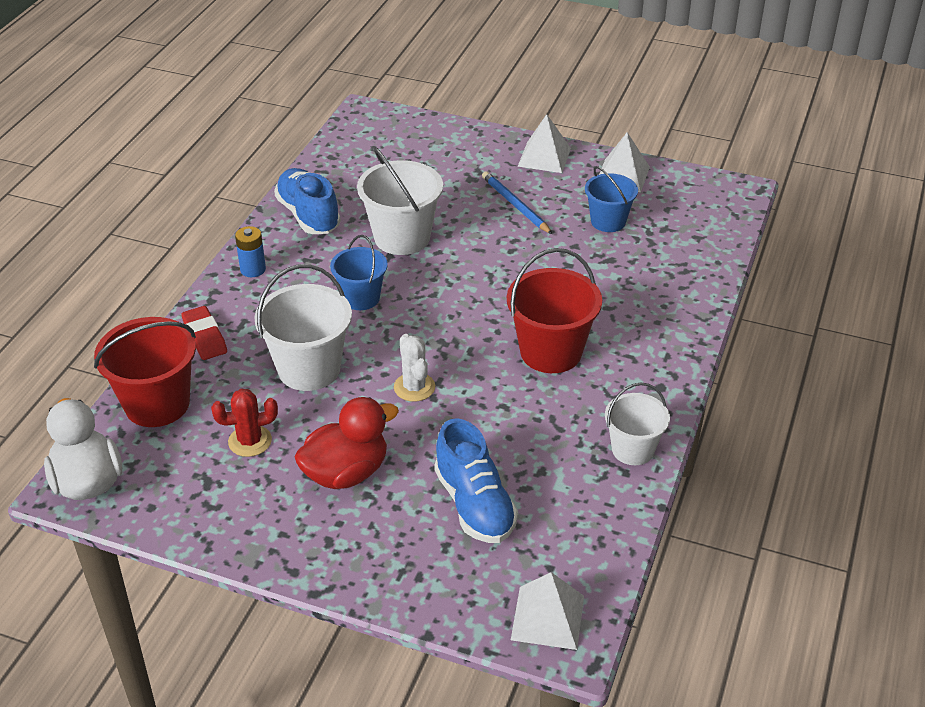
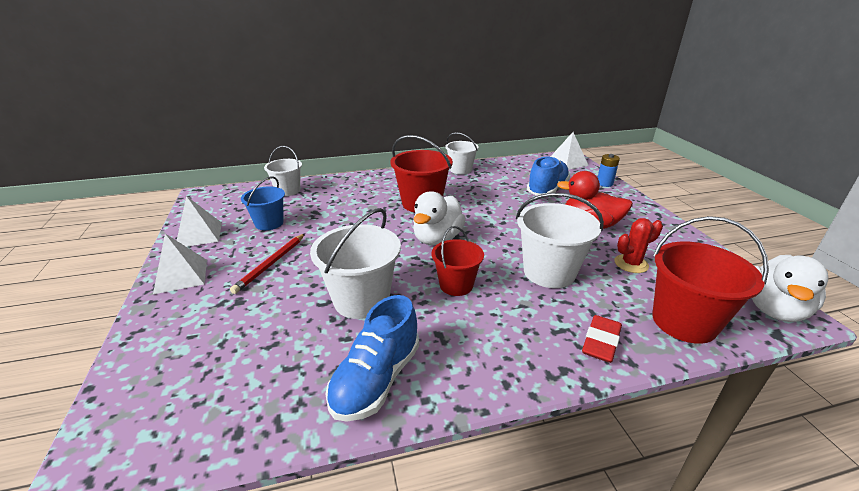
camera: 125 degrees left, 10 degrees down
red cactus [211,389,278,457] -> red cactus turned 60 degrees counterclockwise [614,218,663,273]
blue battery [235,226,266,277] -> blue battery moved to [597,154,620,187]
blue bucket [330,235,388,310] -> red bucket [432,226,484,296]
white cactus [394,334,435,402] -> none
blue pencil [482,171,552,234] -> red pencil [230,234,305,294]
none -> white bucket [264,146,302,196]
none -> white duck [413,191,466,245]

